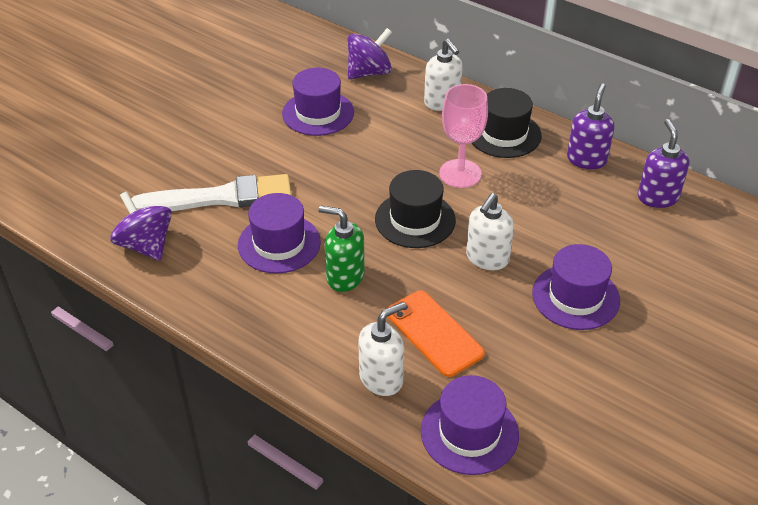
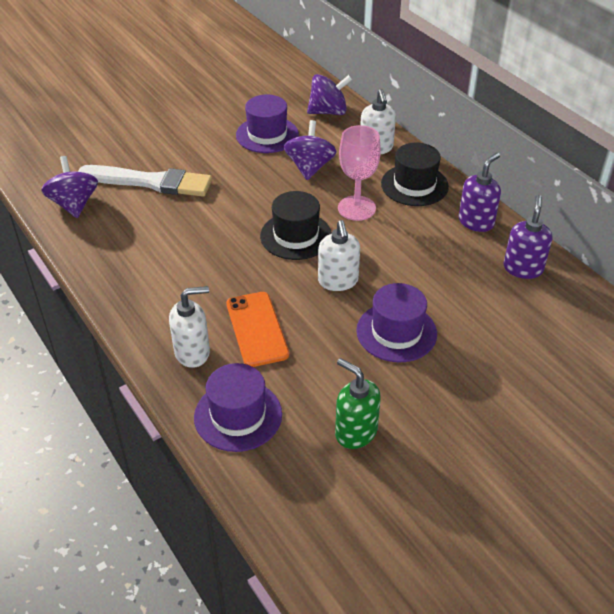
camera: 20 degrees right, 0 degrees up
purple hat [238,193,321,274] -> none
green soap dispenser [319,205,365,292] -> green soap dispenser moved to [335,358,381,449]
white soap dispenser [466,193,514,270] -> white soap dispenser turned 60 degrees counterclockwise [318,220,360,291]
none -> purple spinning top [284,120,337,180]

